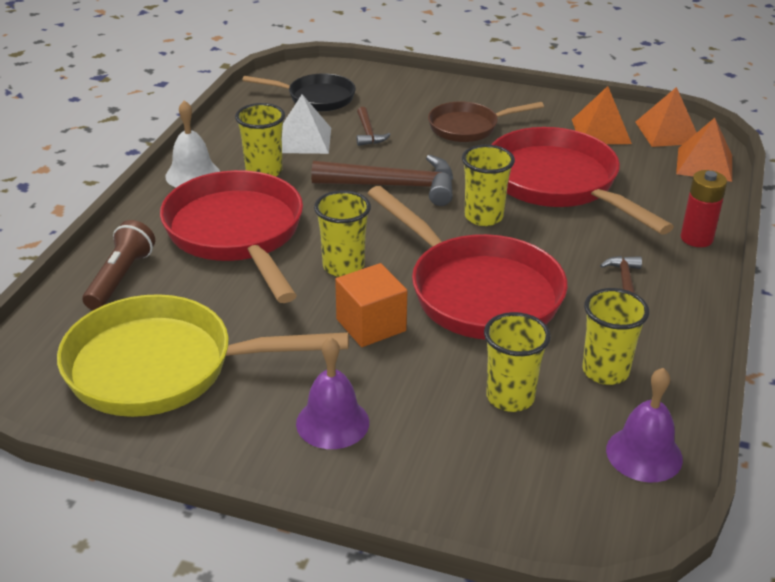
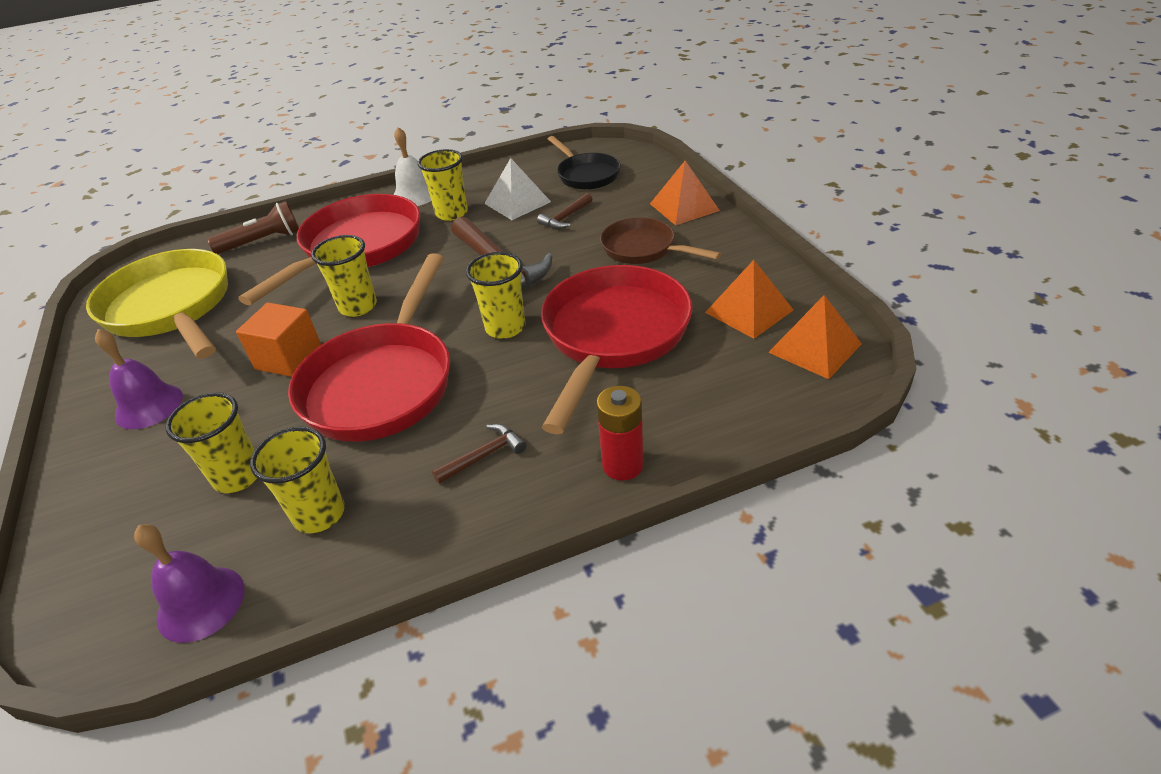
camera: 55 degrees right, 5 degrees up
orange pyramid [676,118,732,182] -> orange pyramid moved to [650,161,720,226]

